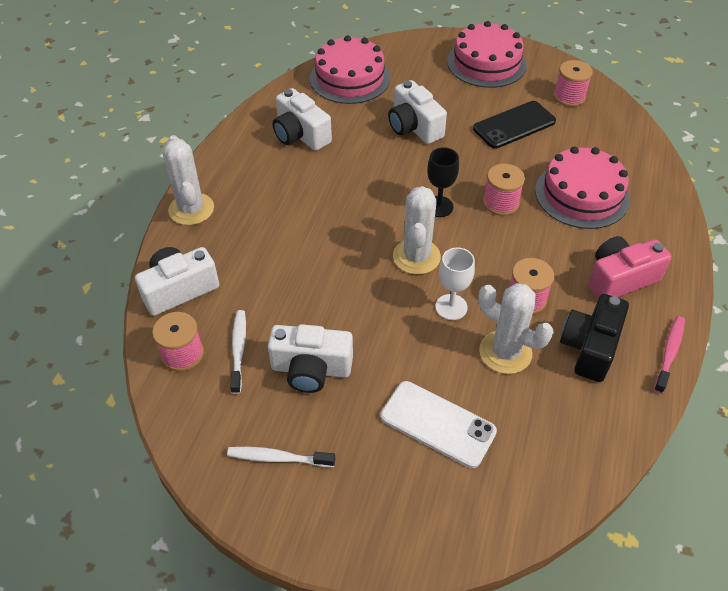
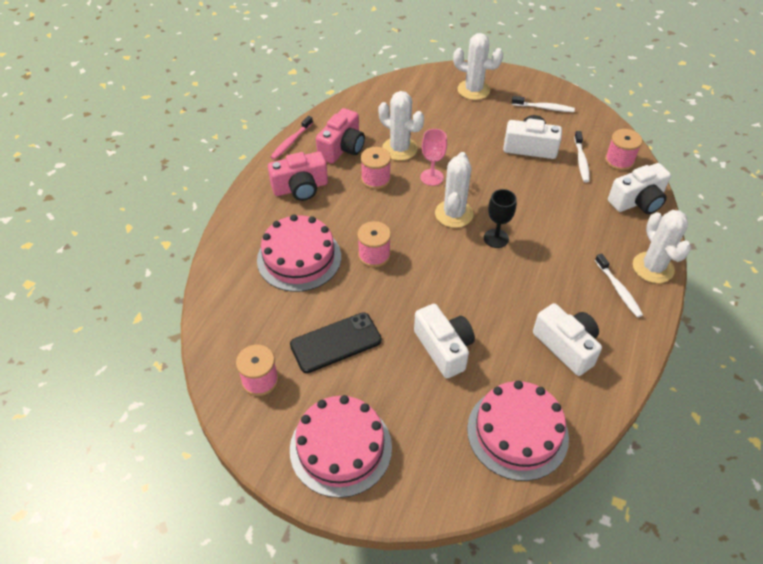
camera: 175 degrees left, 0 degrees up
white phone [380,381,497,468] -> none
black goblet [427,147,459,217] -> black goblet moved to [484,189,517,248]
white goblet [435,247,475,320] -> pink goblet [420,129,447,186]
black camera [560,294,629,382] -> pink camera [316,108,365,164]
none -> white cactus [453,33,503,100]
none -> white toothbrush [595,253,643,318]

